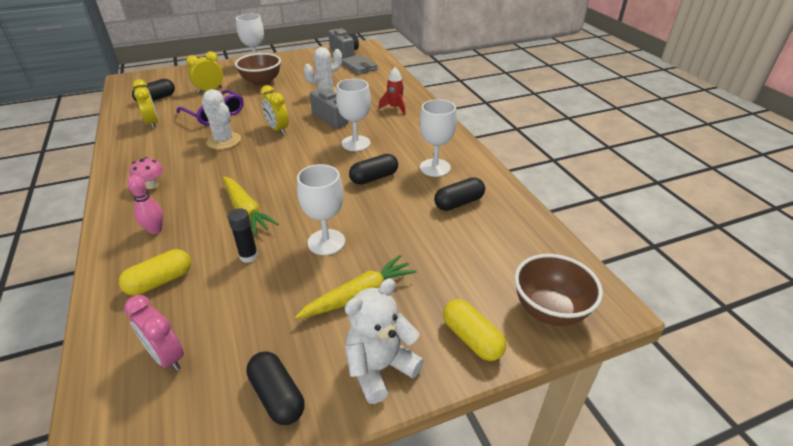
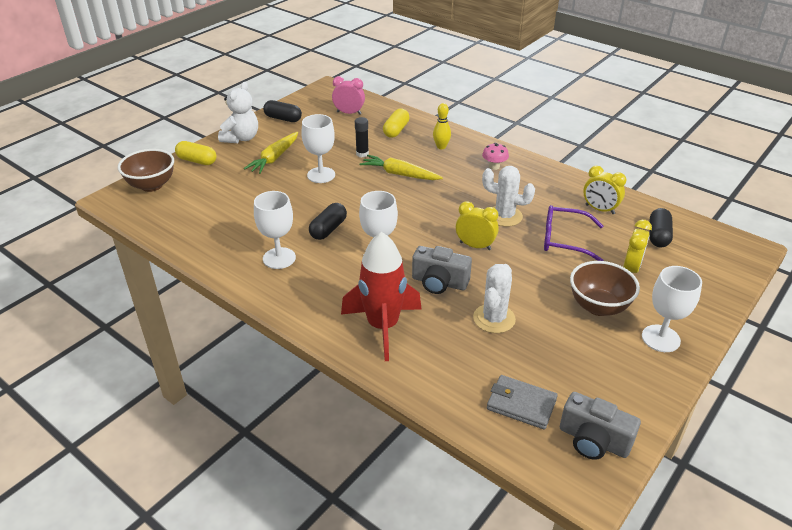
camera: 150 degrees right, 0 degrees up
pink bowling pin [127,175,163,234] -> yellow bowling pin [433,103,451,149]
red rocket [378,67,406,115] -> red rocket [341,232,422,361], size x1.95
black capsule [434,177,485,211] -> none

